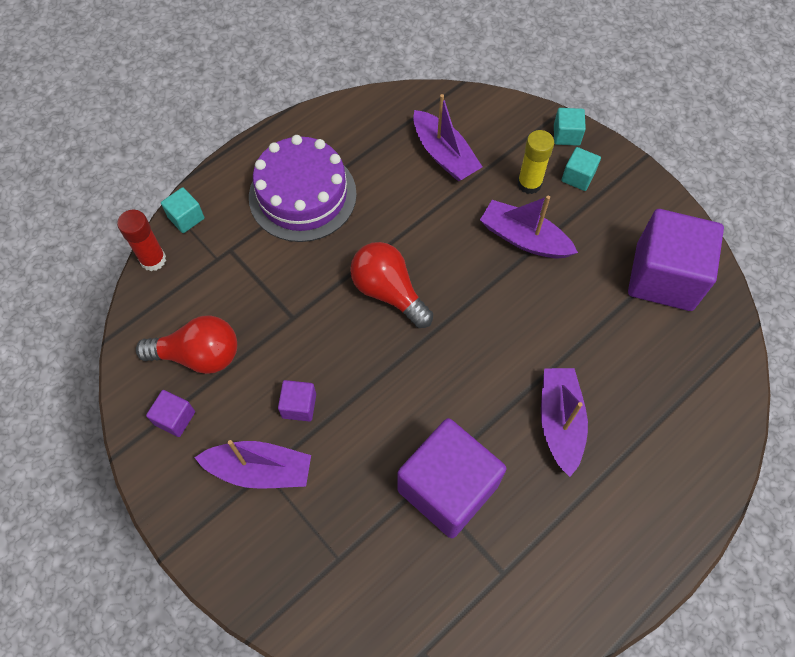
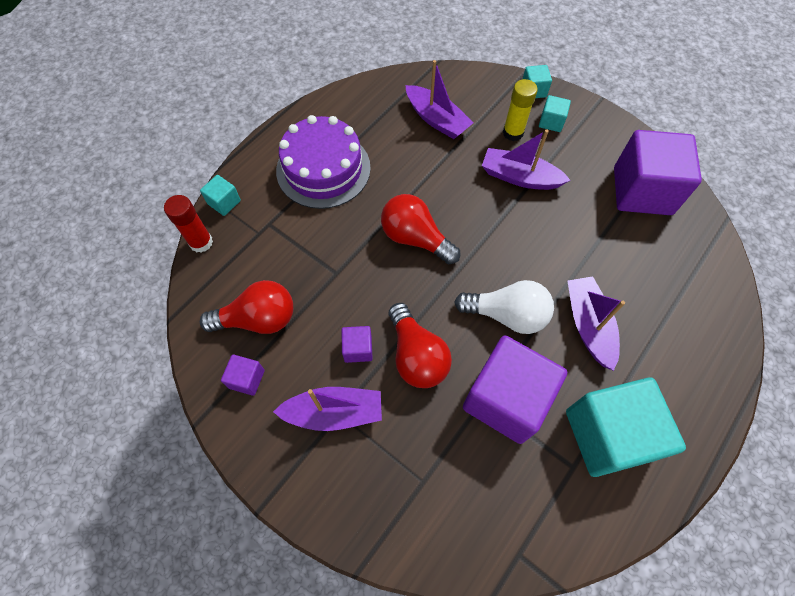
camera: 10 degrees left, 0 degrees up
none -> red light bulb [389,303,452,388]
none -> white light bulb [454,280,554,334]
none -> turquoise cube [566,378,686,477]

